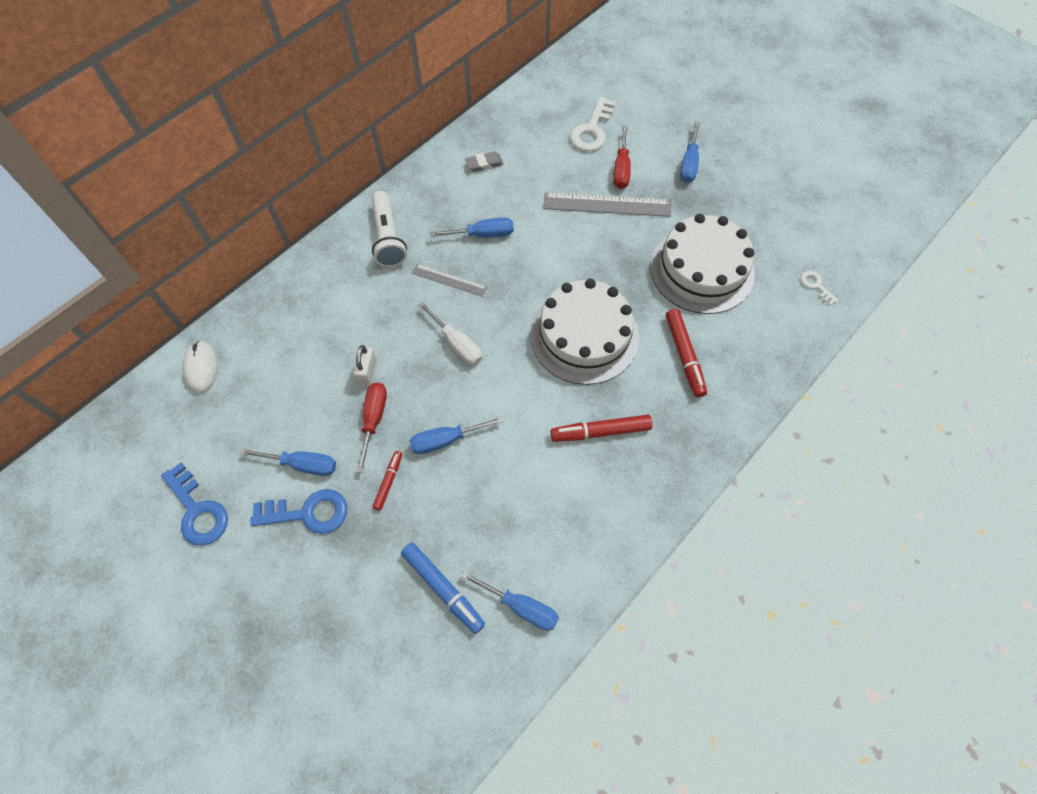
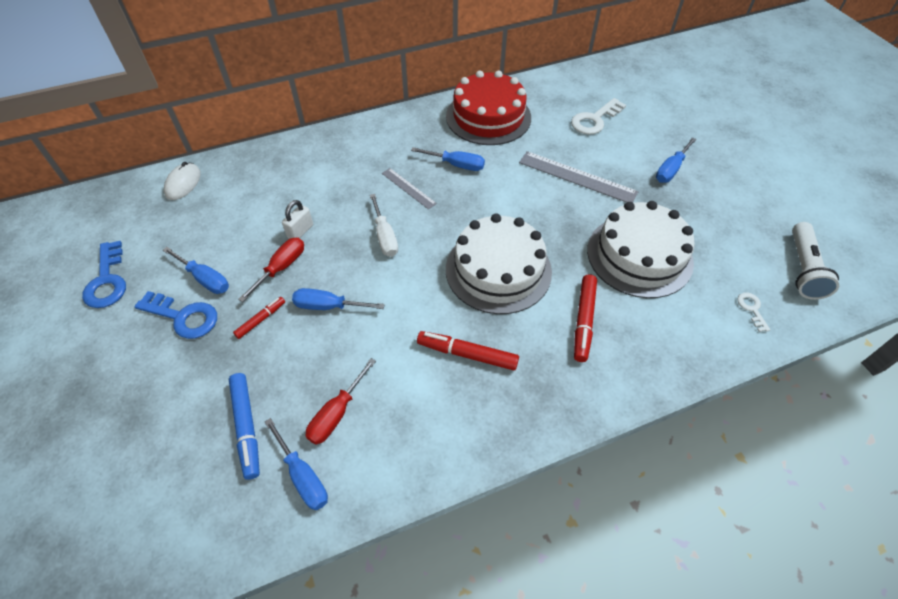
camera: 25 degrees right, 10 degrees down
white flashlight [372,191,407,267] -> white flashlight moved to [792,222,839,300]
grey eraser [465,151,504,172] -> red cake [446,70,531,145]
red screwdriver [613,125,631,189] -> red screwdriver moved to [306,358,376,445]

